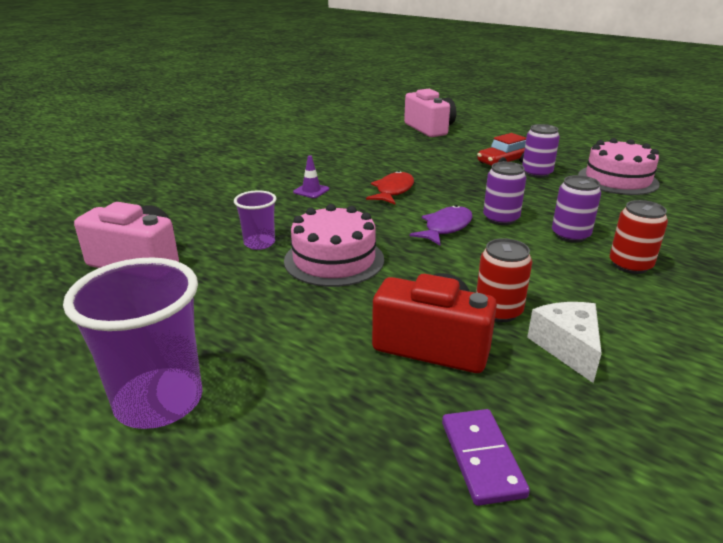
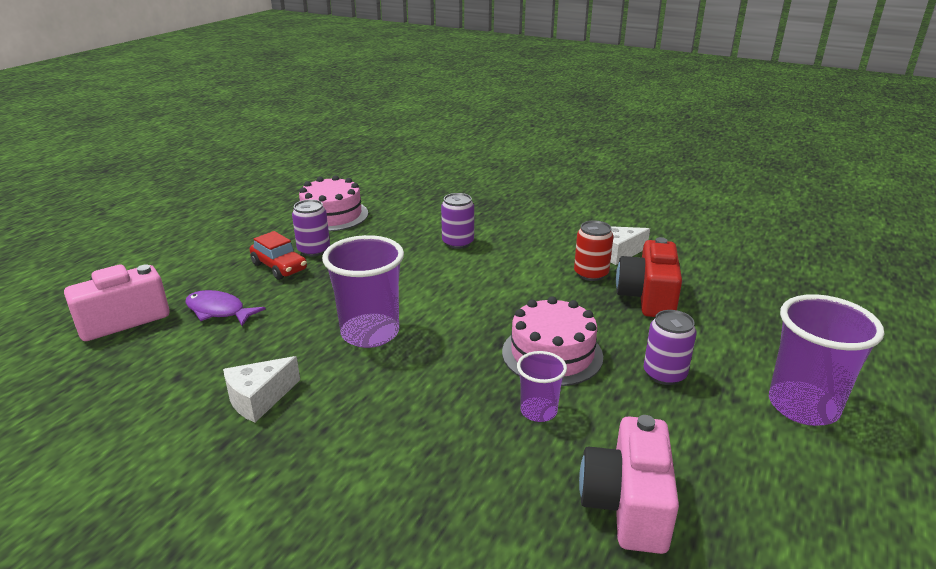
camera: 100 degrees left, 0 degrees up
purple traffic cone [293,155,329,198] -> none
red fish [366,171,414,204] -> purple cup [322,235,404,348]
purple fish [409,205,473,245] -> purple fish moved to [185,290,266,326]
purple domino [442,409,530,506] -> none
purple can [483,162,526,225] -> purple can moved to [643,310,697,385]
red can [610,200,668,274] -> none
none -> white cheese [223,356,300,422]

